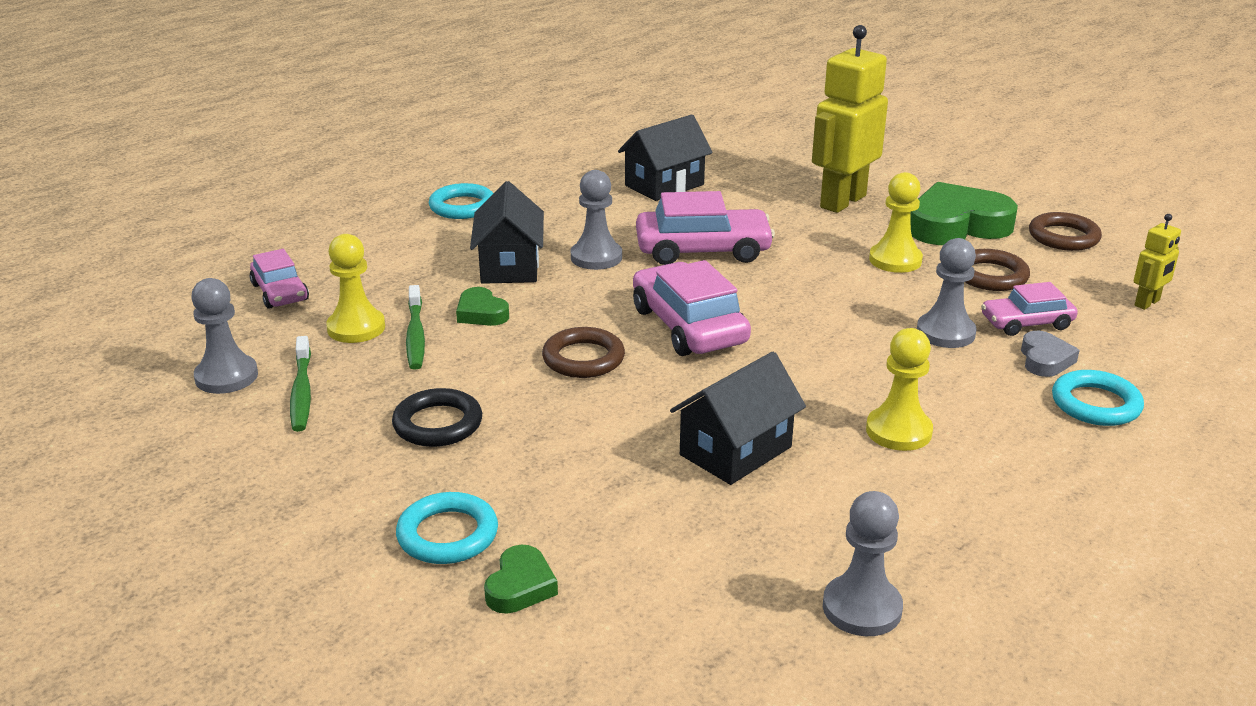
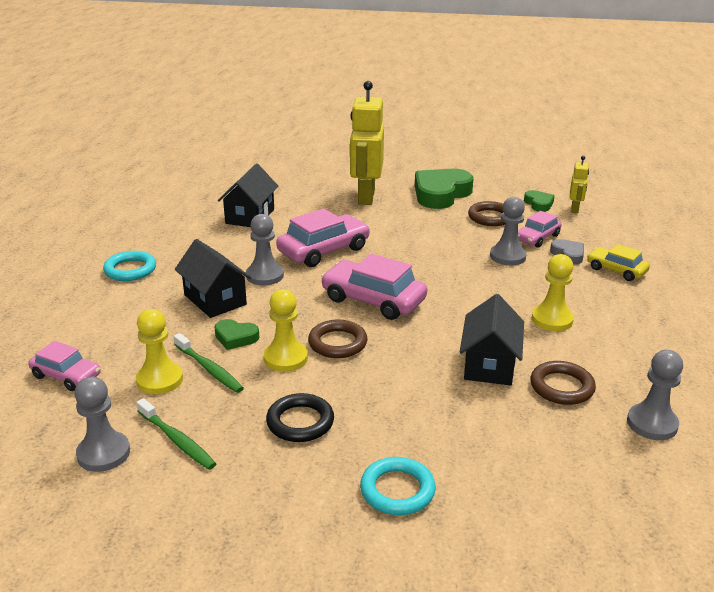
camera: 35 degrees left, 0 degrees up
green heart [484,545,558,614] -> green heart moved to [524,190,555,212]
yellow pawn [869,172,923,273] -> yellow pawn moved to [264,289,308,372]
brown ring [1029,212,1102,251] -> brown ring moved to [530,361,596,405]
turquoise ring [1052,370,1144,426] -> yellow car [587,244,650,281]

